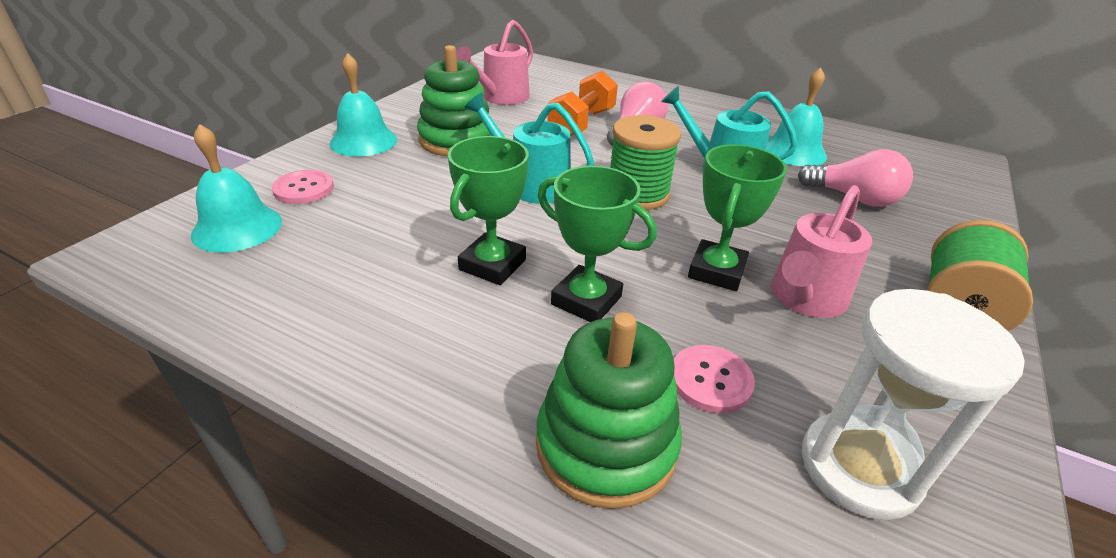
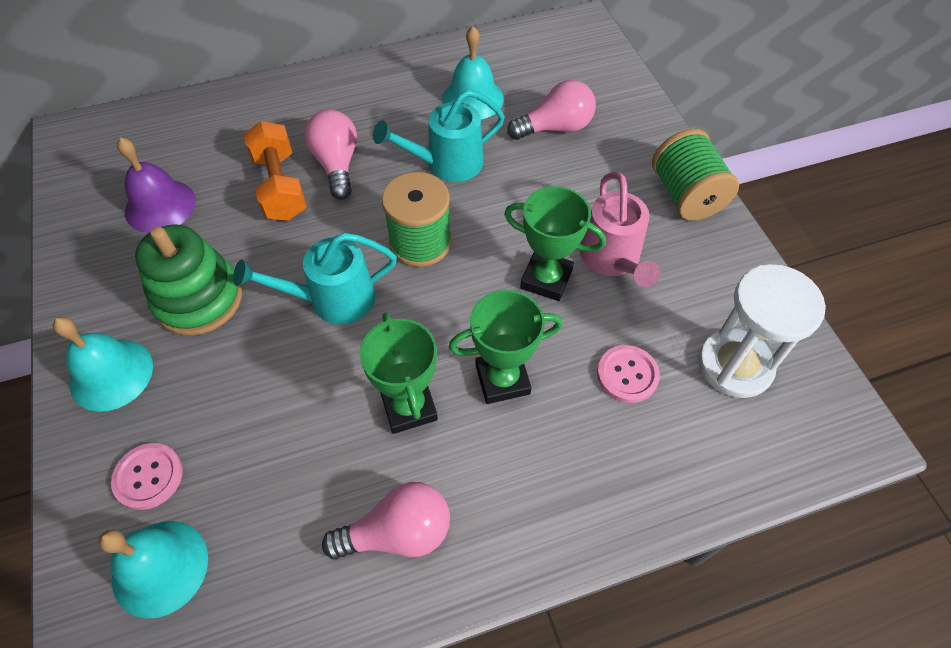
camera: 45 degrees left, 20 degrees up
pink watering can [456,20,533,105] -> purple bell [117,137,196,233]
green stacking toy [536,312,682,509] -> none
green trophy [688,144,787,291] -> green trophy turned 45 degrees counterclockwise [504,186,606,301]
none -> pink light bulb [322,482,450,560]

